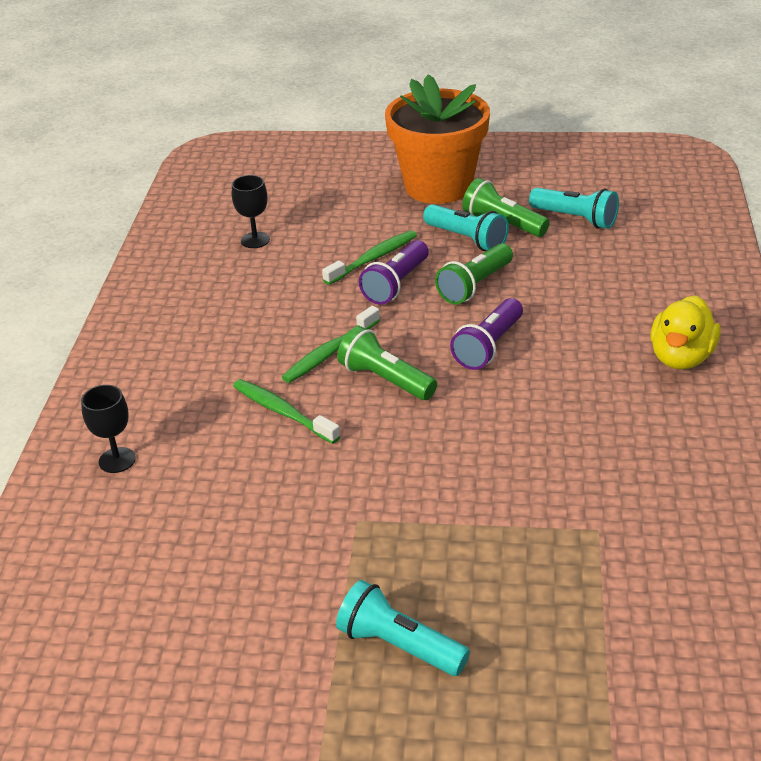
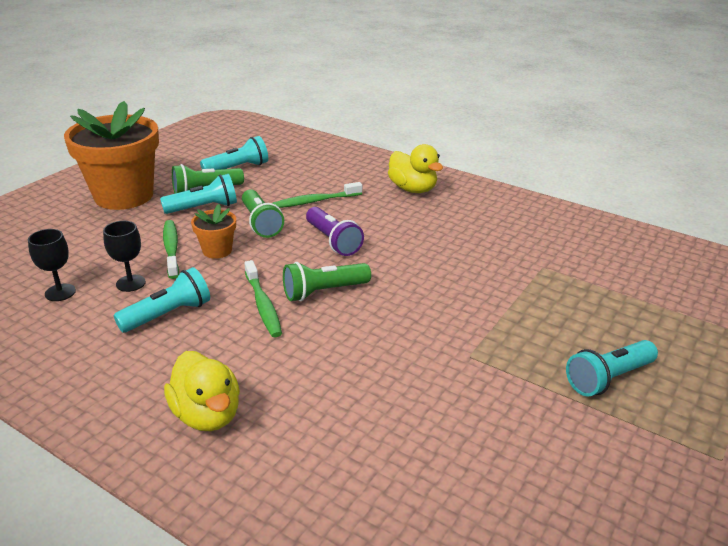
camera: 65 degrees left, 5 degrees down
black goblet [81,385,136,473] -> black goblet moved to [103,221,146,292]
green toothbrush [233,379,341,444] -> green toothbrush moved to [272,182,362,208]
purple flashlight [359,240,429,305] -> orange flower pot [191,204,236,259]
none -> turquoise flashlight [114,267,210,333]
none -> yellow duck [164,351,240,431]

